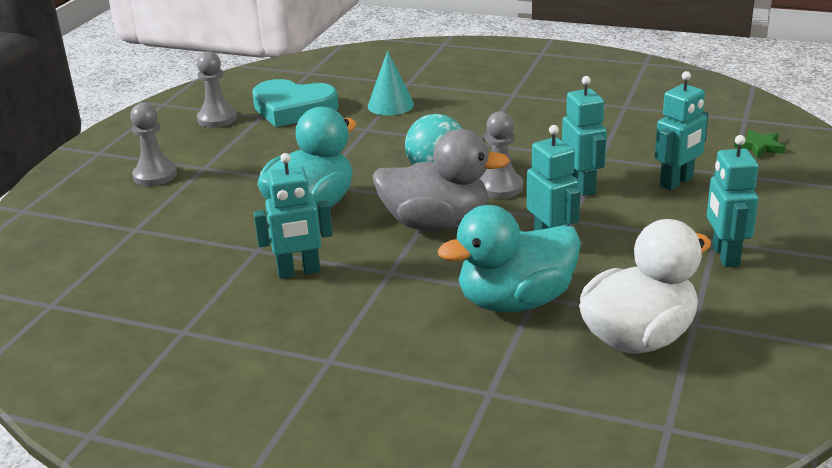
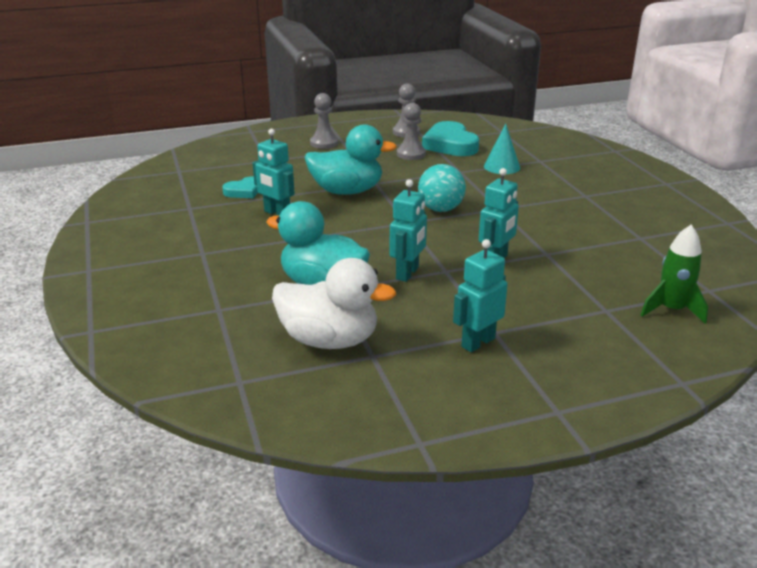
camera: 50 degrees right, 0 degrees up
grey duck [372,129,510,231] -> none
grey pawn [479,111,523,199] -> grey pawn moved to [397,103,426,160]
turquoise robot [655,71,709,191] -> none
green star [734,129,786,158] -> green rocket [641,225,708,324]
none -> turquoise heart [222,177,258,198]

